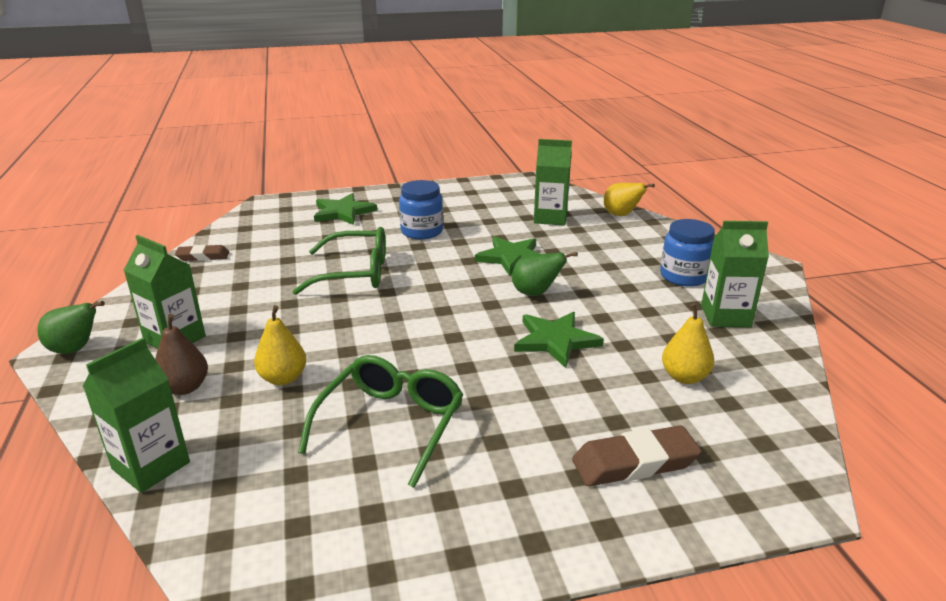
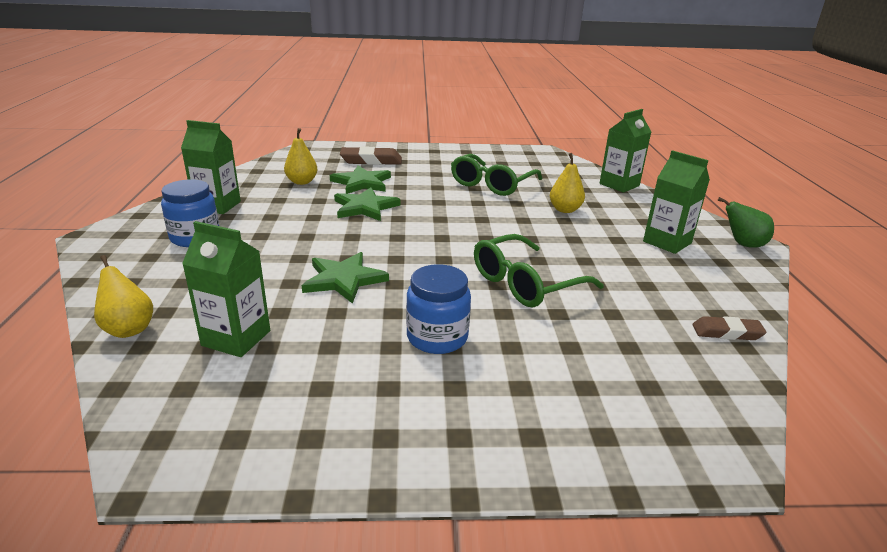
camera: 170 degrees left, 0 degrees up
brown pear [155,314,208,395] -> none
green glasses [292,227,386,295] -> green glasses turned 45 degrees counterclockwise [474,234,604,307]
green star [314,193,377,225] -> green star moved to [330,165,391,194]
green pear [512,252,578,296] -> none

